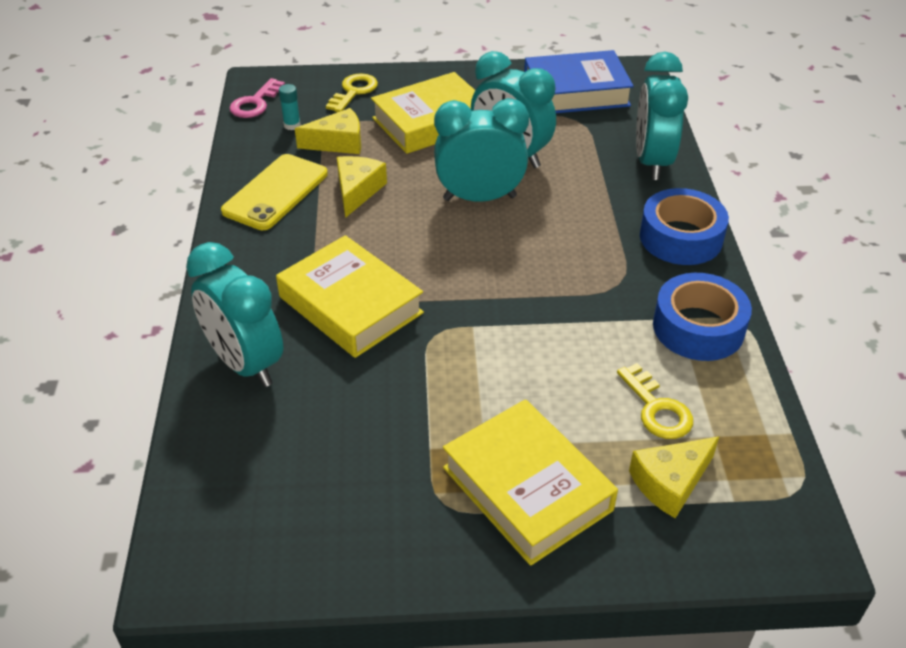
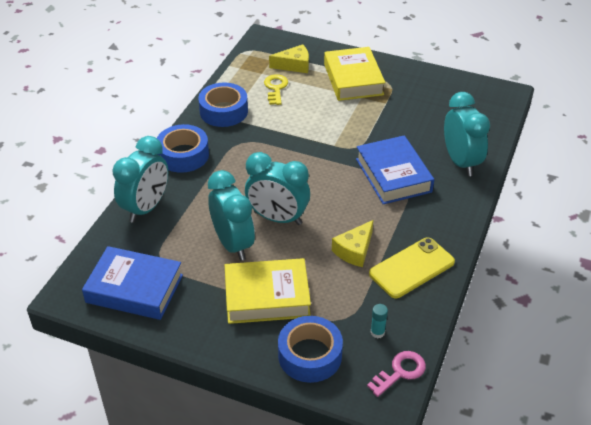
camera: 155 degrees left, 0 degrees up
yellow book [276,235,424,358] -> blue book [356,135,434,204]
yellow cheese [295,108,361,154] -> none
yellow key [326,73,378,112] -> blue tape [278,316,343,383]

